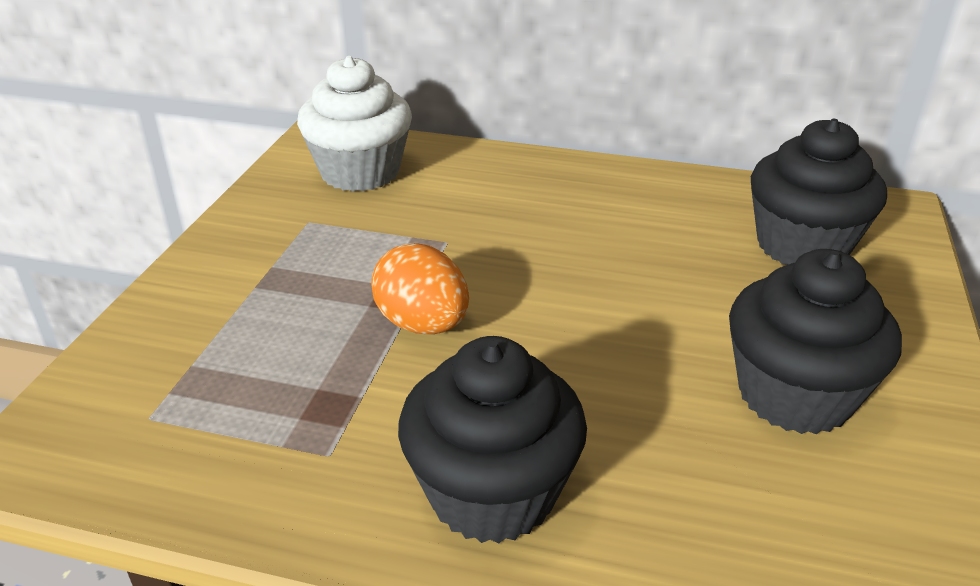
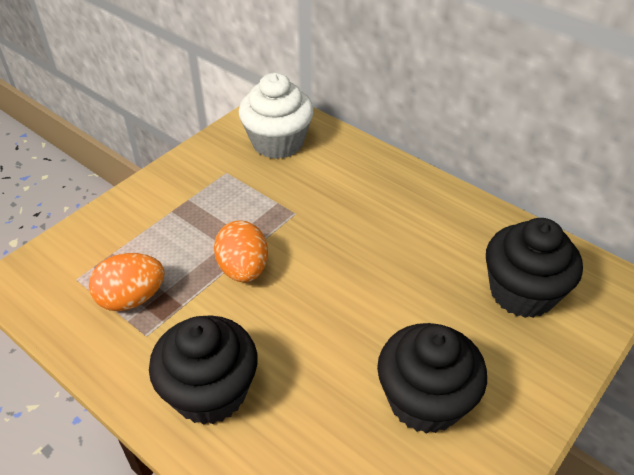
camera: 25 degrees right, 10 degrees up
none -> orange egg [89,253,165,311]

